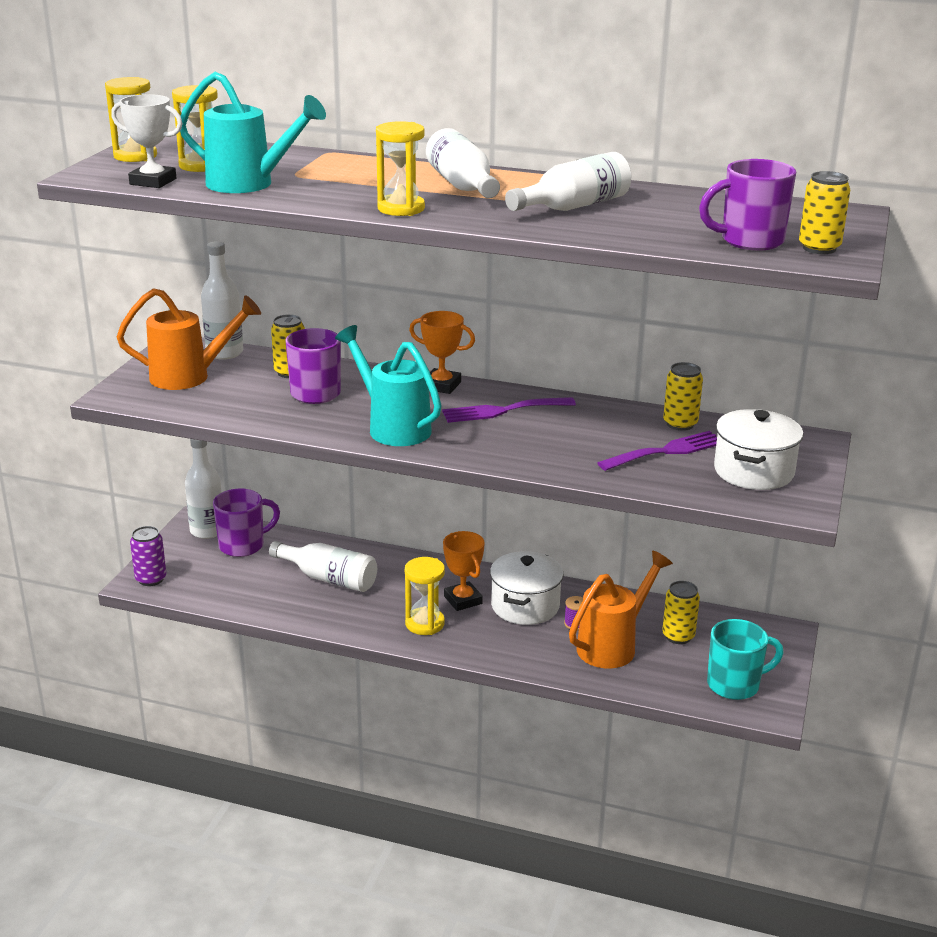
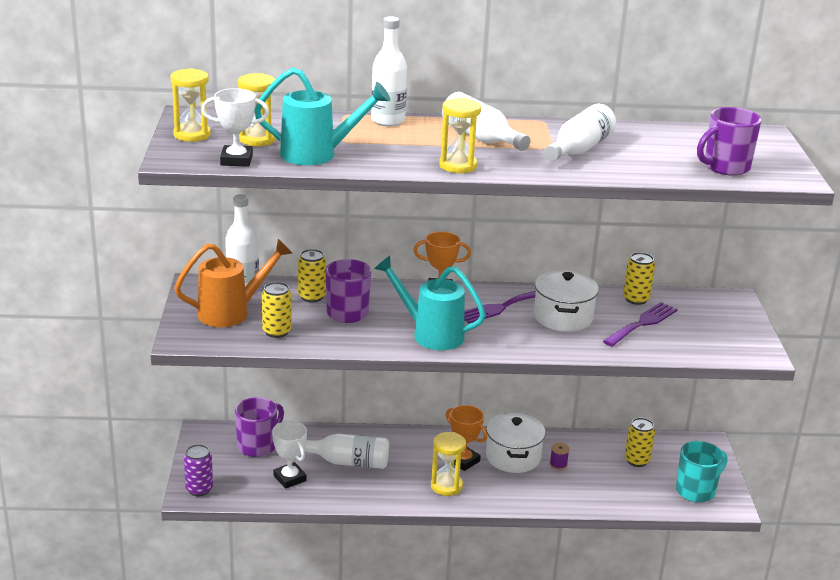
camera: 20 degrees left, 0 degrees up
white bottle [185,439,222,539] -> white bottle moved to [371,16,407,127]
orange watering can [569,550,673,669] -> none
white pot [714,409,803,490] -> white pot moved to [534,270,599,332]
yellow can [799,171,850,254] -> yellow can moved to [262,282,292,338]
none -> white trophy [272,421,307,489]

